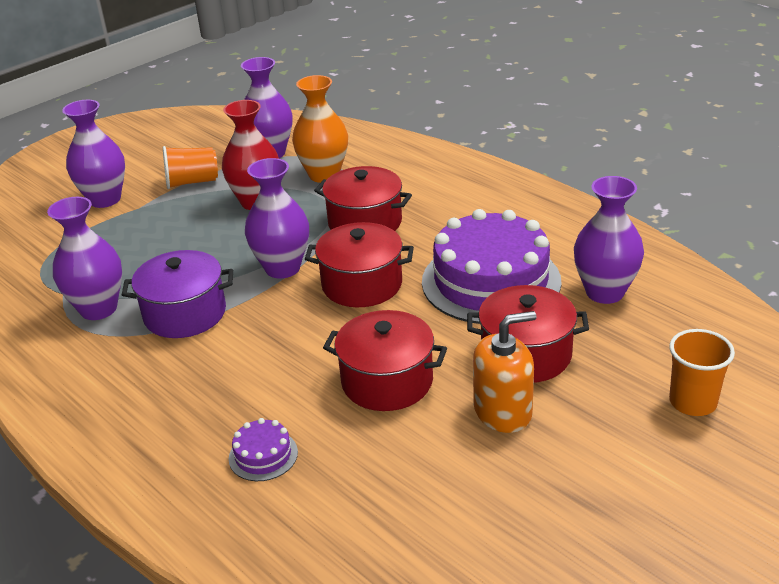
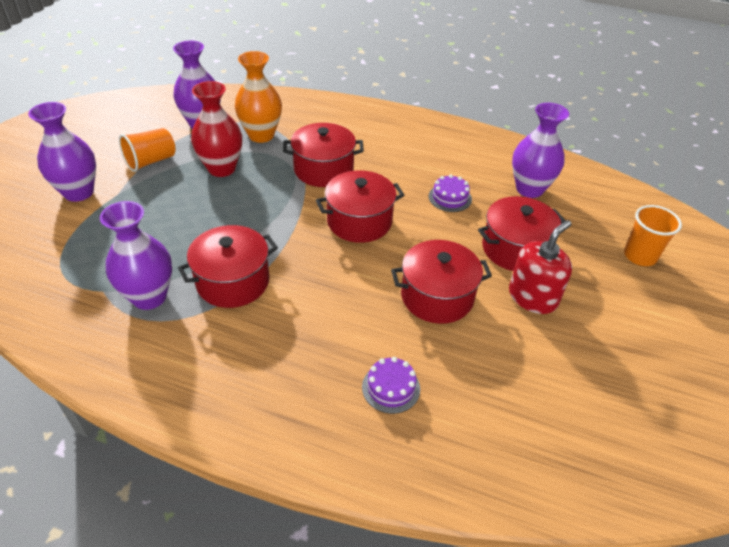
camera: 30 degrees left, 10 degrees up
purple pot [122,250,233,338] -> red pot [178,225,278,308]
purple vase [245,158,309,279] -> none
purple cake [422,209,562,324] -> purple cake [429,174,472,212], size x0.41
orange soap dispenser [473,311,536,433] -> red soap dispenser [509,220,572,314]

